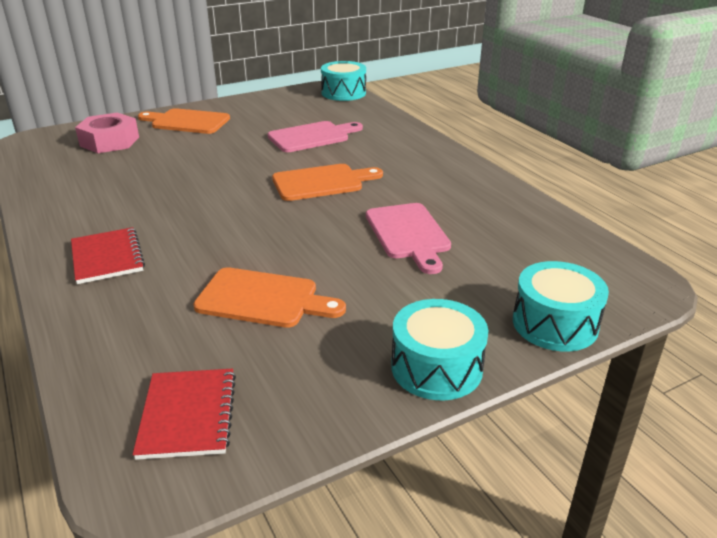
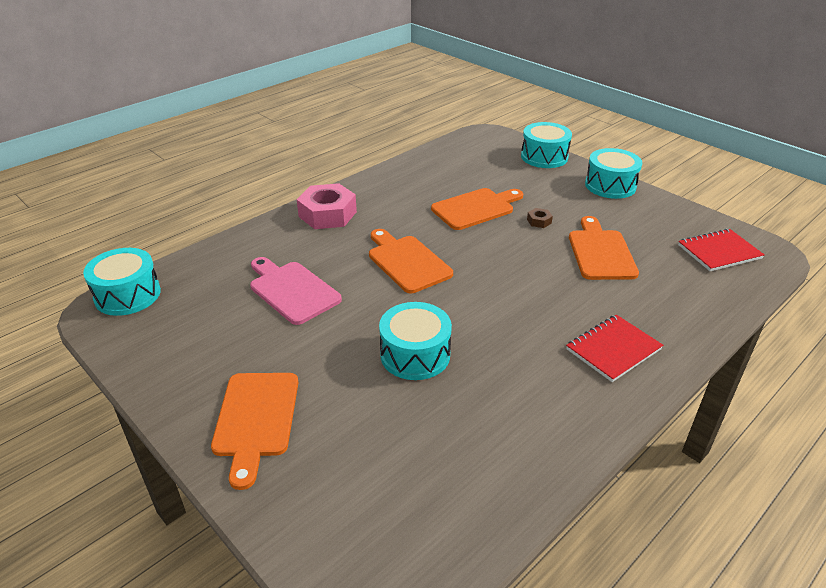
camera: 105 degrees left, 5 degrees up
pink nut [75,113,139,153] -> pink nut moved to [297,183,357,229]
pink cutting board [366,203,451,274] -> orange cutting board [431,188,523,230]
none -> turquoise drum [379,302,452,380]
none -> brown nut [527,208,553,228]

